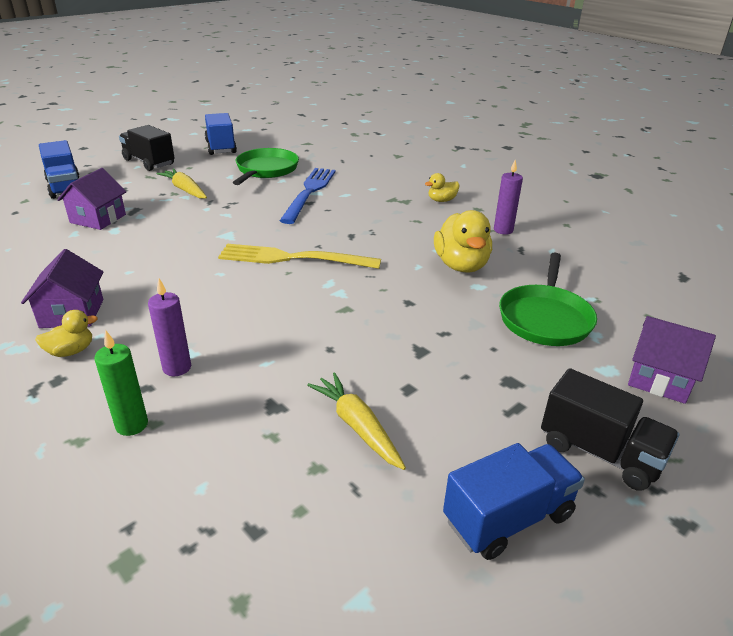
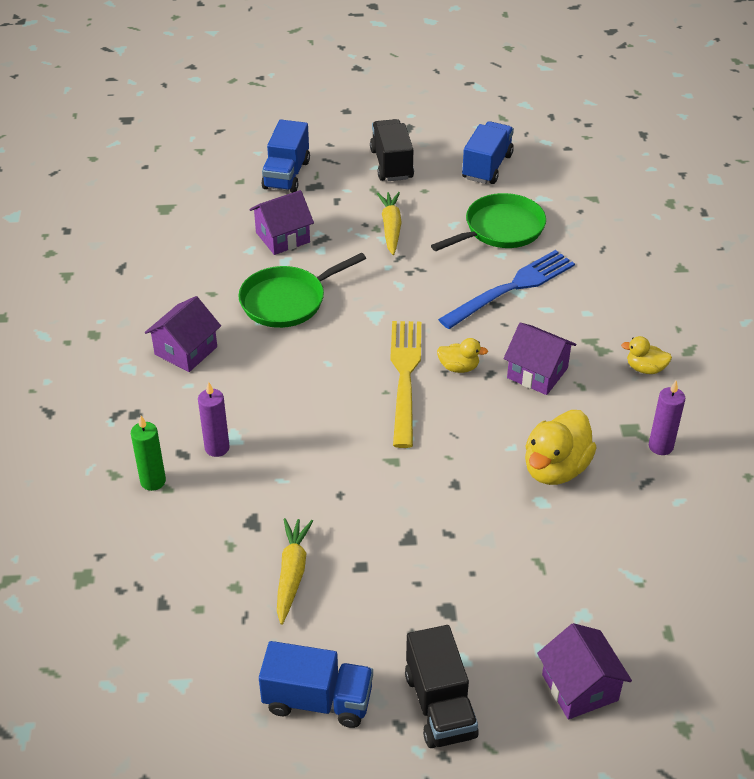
camera: 40 degrees right, 10 degrees up
yellow duck [35,310,98,357] -> yellow duck moved to [437,338,488,373]
yellow fork [218,244,381,269] -> yellow fork turned 45 degrees clockwise [390,321,421,448]
green pan [499,253,597,346] -> green pan moved to [238,253,366,328]
none -> purple house [504,323,576,395]

